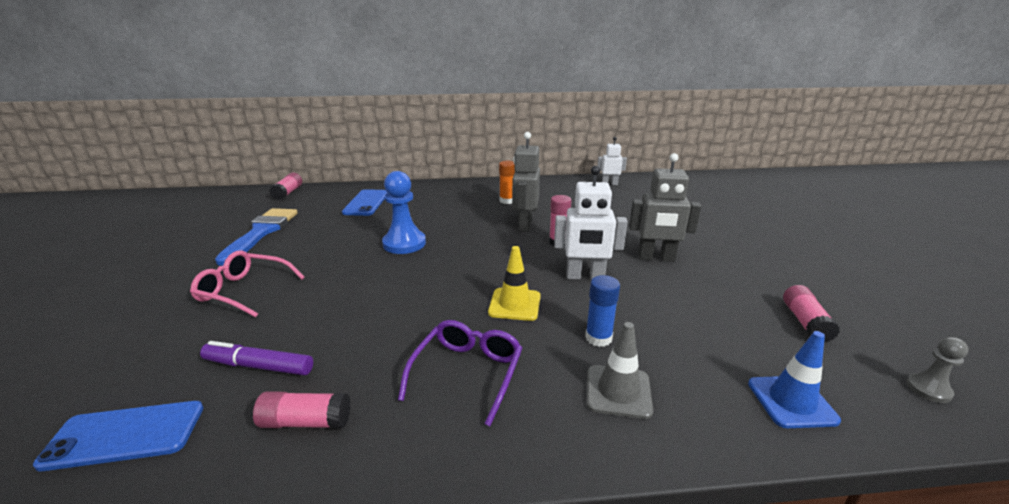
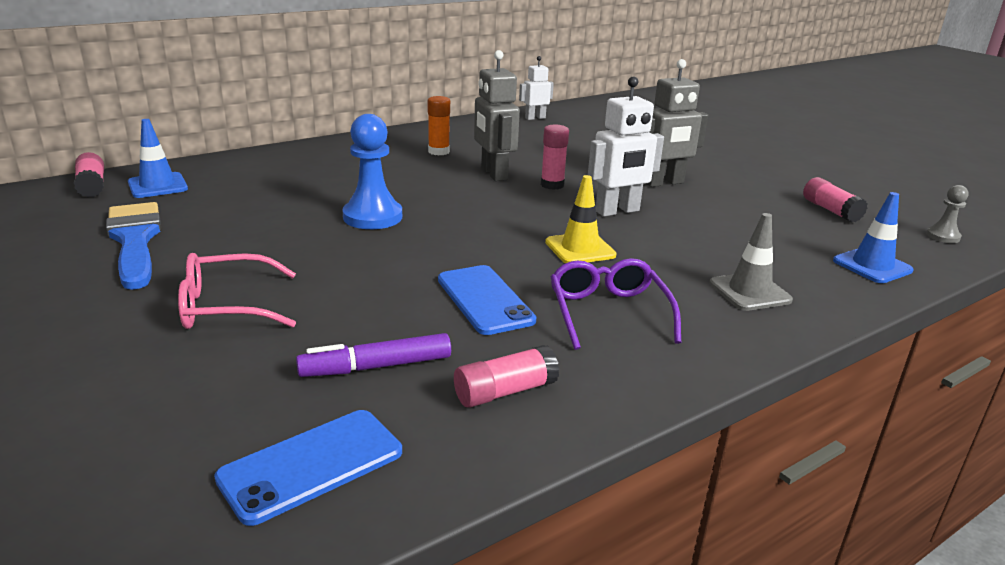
camera: 30 degrees left, 0 degrees up
blue phone [342,189,387,216] -> blue phone moved to [438,265,536,335]
blue glue stick [585,275,620,347] -> none
none -> blue traffic cone [128,119,188,198]

